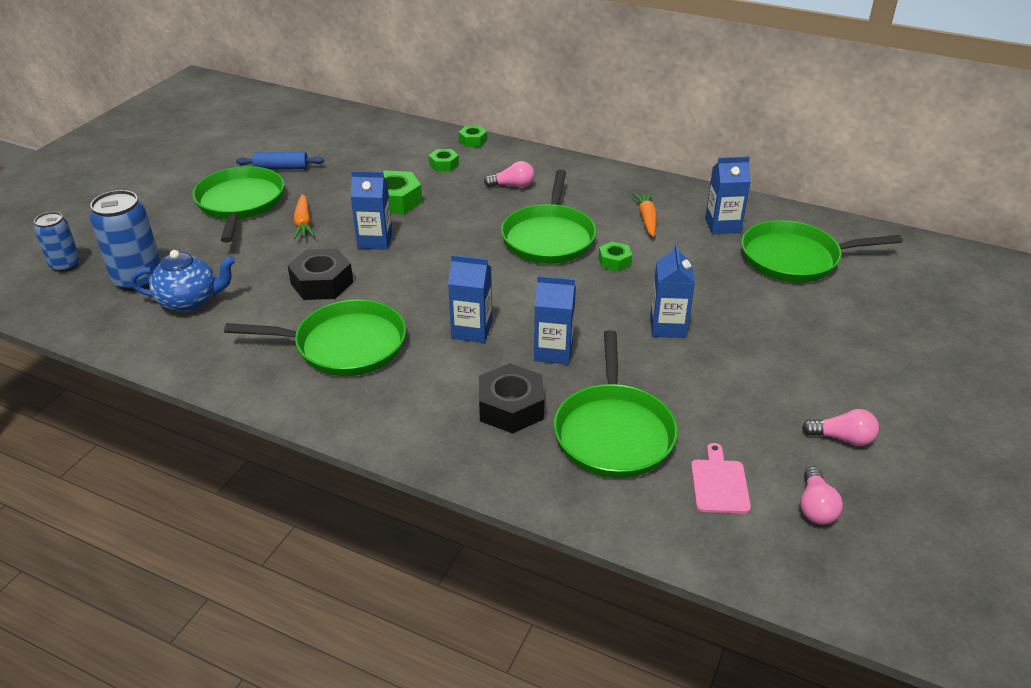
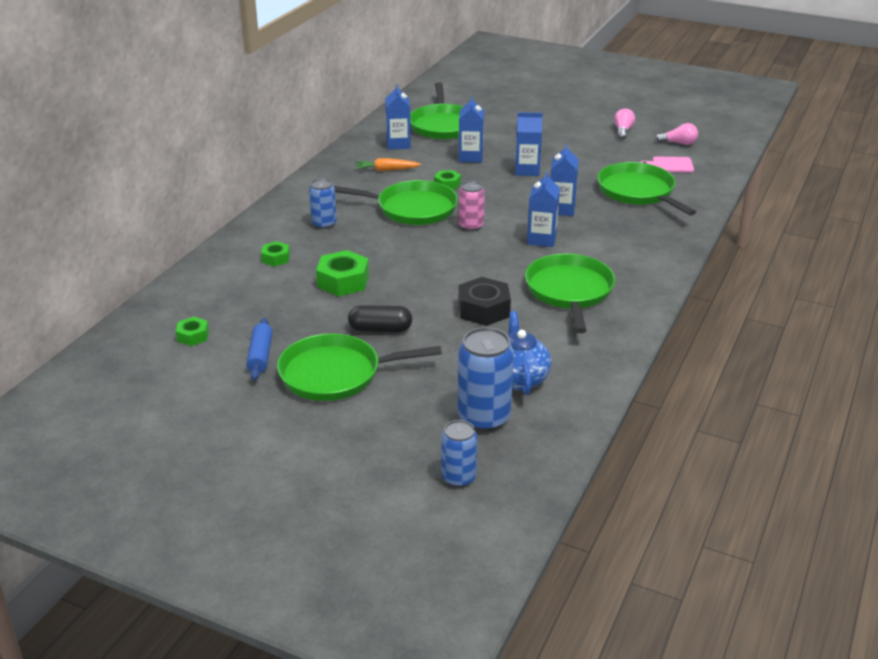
camera: 90 degrees left, 5 degrees down
orange carrot [294,194,315,239] -> black capsule [348,305,412,332]
blue carton [350,171,392,250] -> blue carton moved to [459,96,484,163]
green nut [458,126,487,147] -> green nut moved to [176,317,209,346]
black nut [479,363,544,434] -> none
pink light bulb [484,161,534,188] -> blue can [309,178,337,229]
green pan [554,330,678,478] -> green pan turned 120 degrees counterclockwise [597,162,696,216]
none -> pink can [459,181,485,231]

